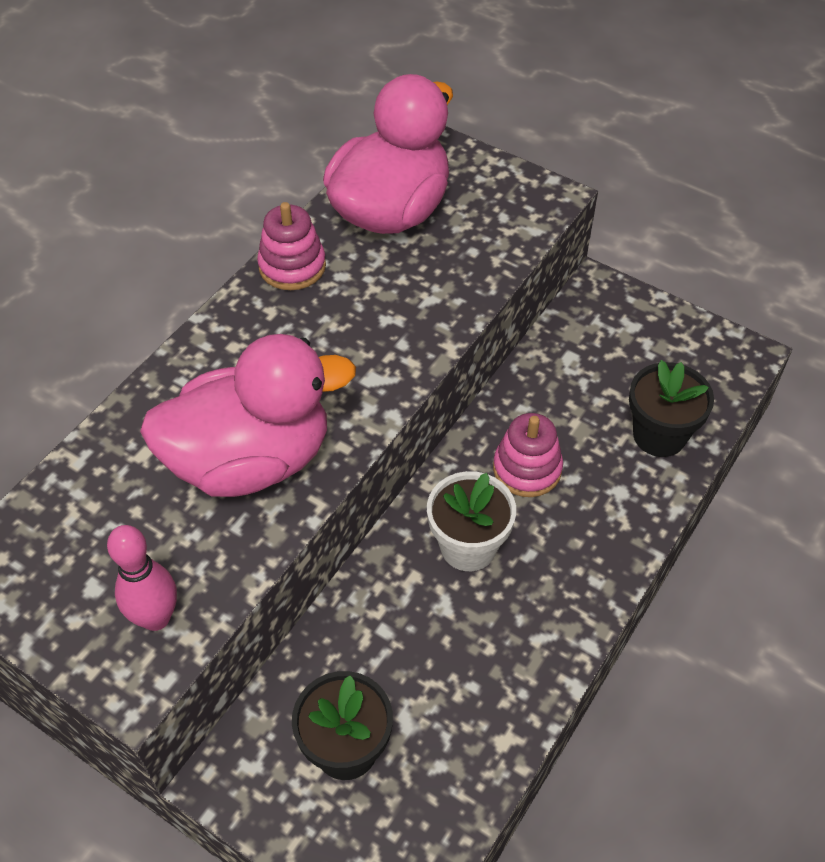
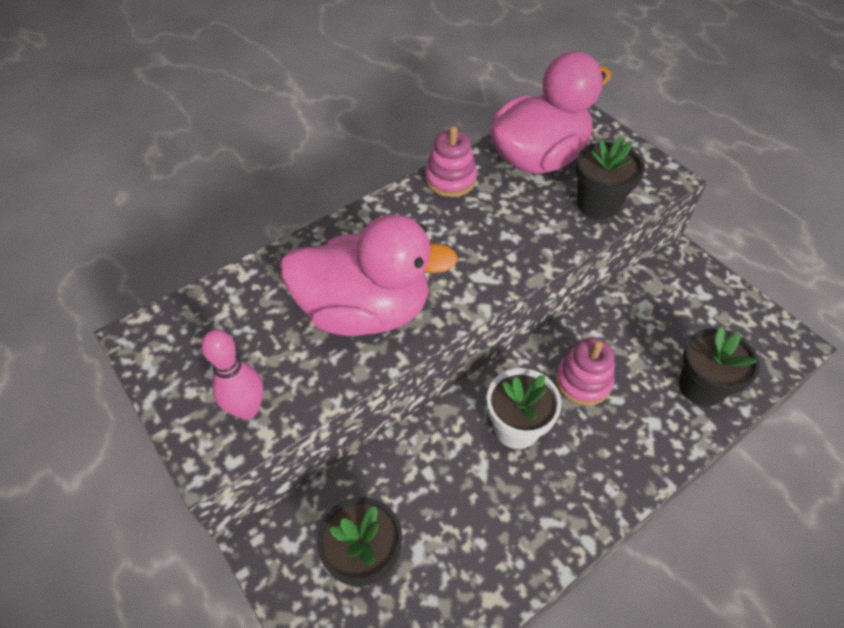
camera: 20 degrees right, 0 degrees up
none -> black flower pot [576,137,645,219]

